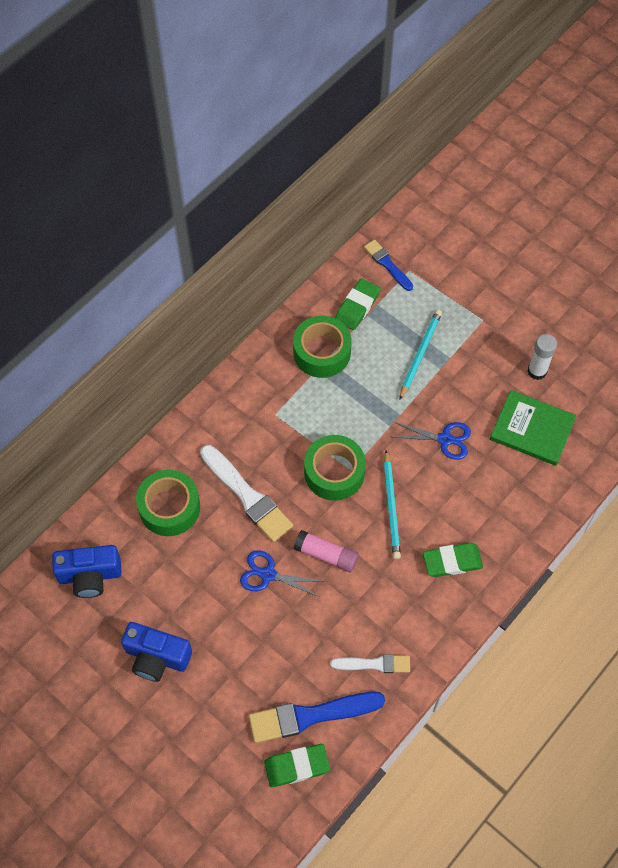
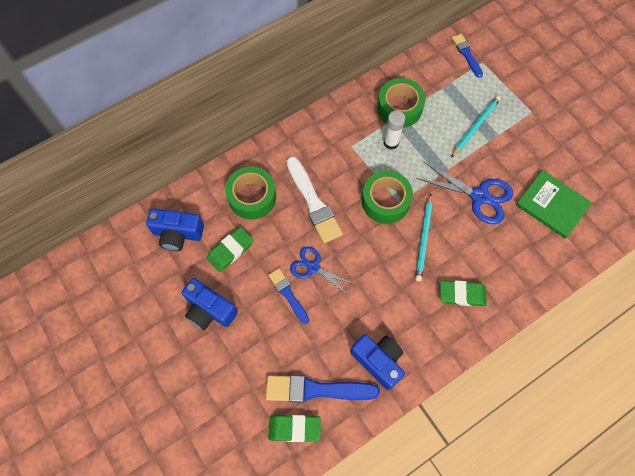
camera: 15 degrees right, 5 degrees up
pink glue stick [294,530,359,572] -> none
white brush [330,654,410,673] -> blue camera [350,334,405,390]
green eraser [335,278,380,330] -> green eraser moved to [207,227,253,272]
blue scissors [394,422,471,460] -> blue scissors [416,162,513,224], size x1.50
white glue stick [528,334,557,380] -> white glue stick moved to [383,111,405,150]
none -> blue brush [268,268,309,324]

